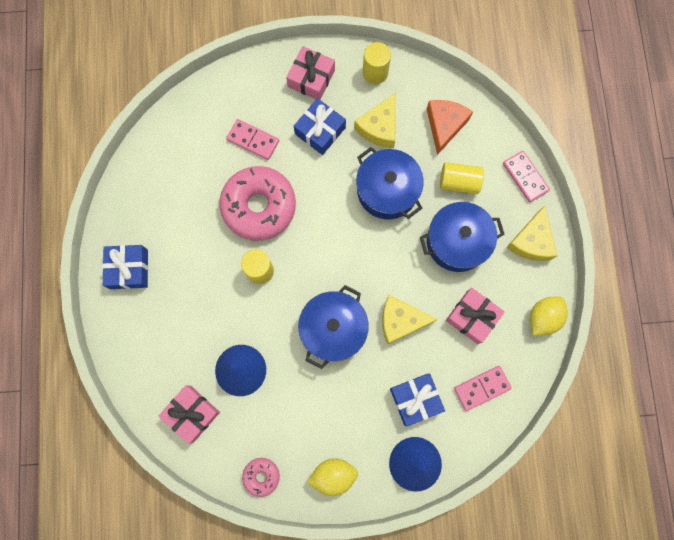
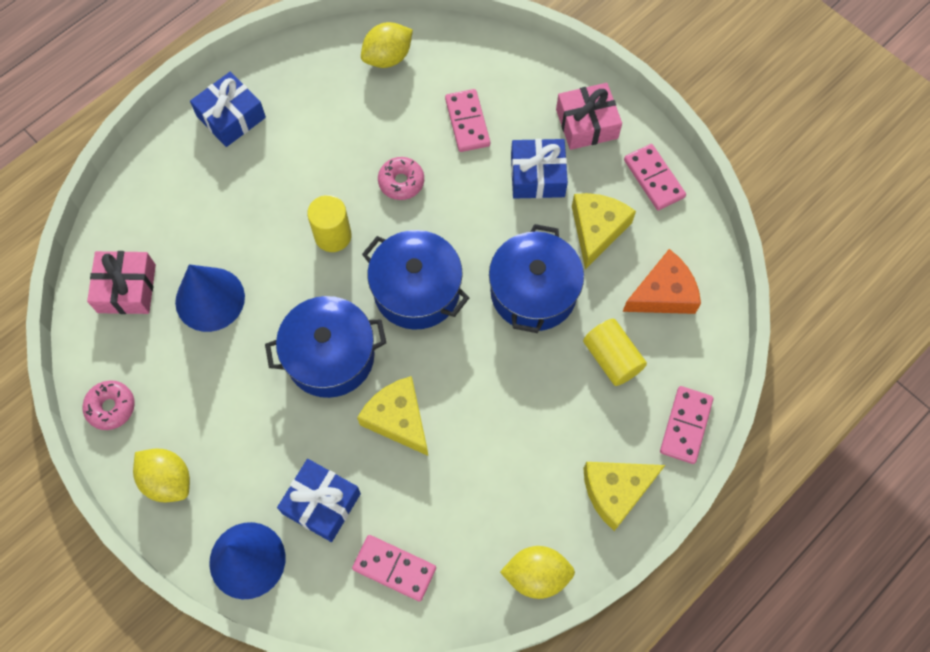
camera: 50 degrees right, 10 degrees down
pink donut [219,166,296,241] -> pink donut [378,157,424,200], size x0.46
yellow cheese [354,94,395,148] -> yellow cheese turned 120 degrees clockwise [572,193,636,269]
yellow cylinder [363,42,391,84] -> pink domino [624,144,686,211]
blue pot [420,202,505,272] -> blue pot moved to [362,230,469,330]
pink gift [446,288,505,344] -> none
none -> yellow lemon [361,22,413,68]

